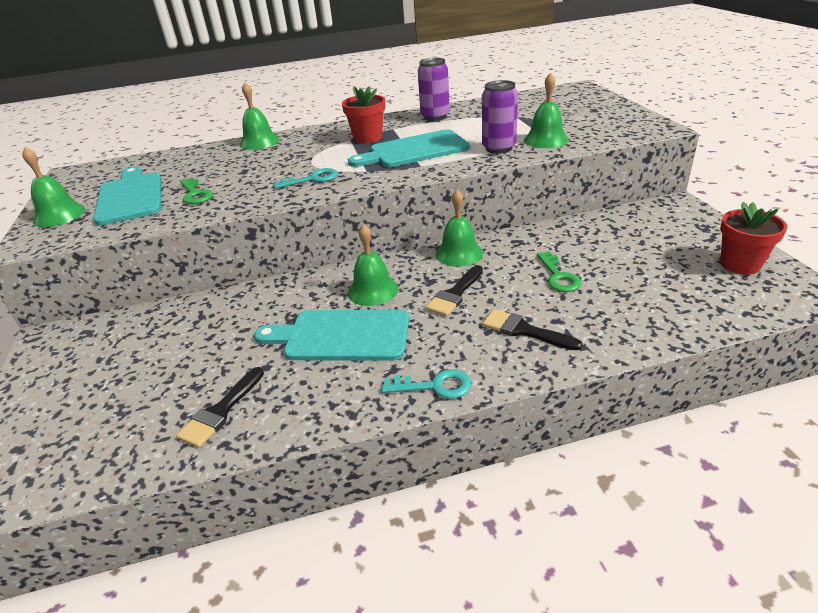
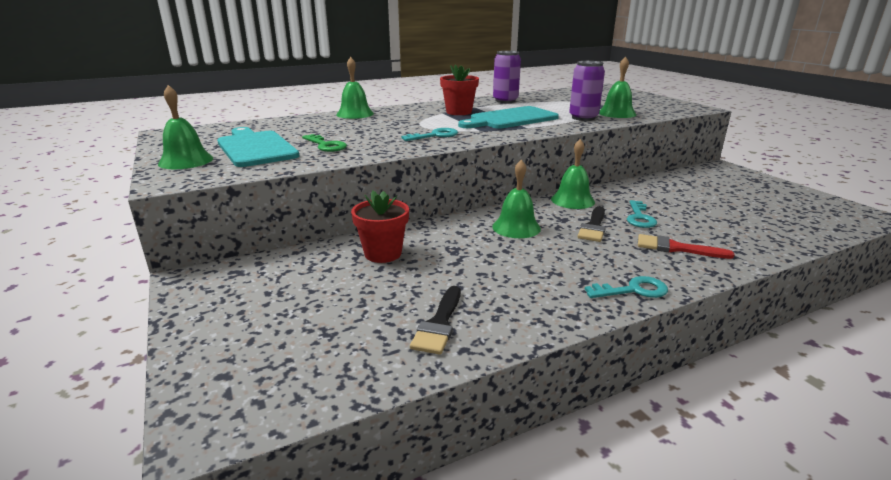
camera: 15 degrees left, 10 degrees down
turquoise cutting board [254,310,409,361] -> none
black brush [482,309,583,350] -> red brush [638,234,735,259]
green key [537,252,581,292] -> none
red flower pot [720,202,787,275] -> red flower pot moved to [351,191,409,263]
none -> turquoise key [627,200,657,228]

